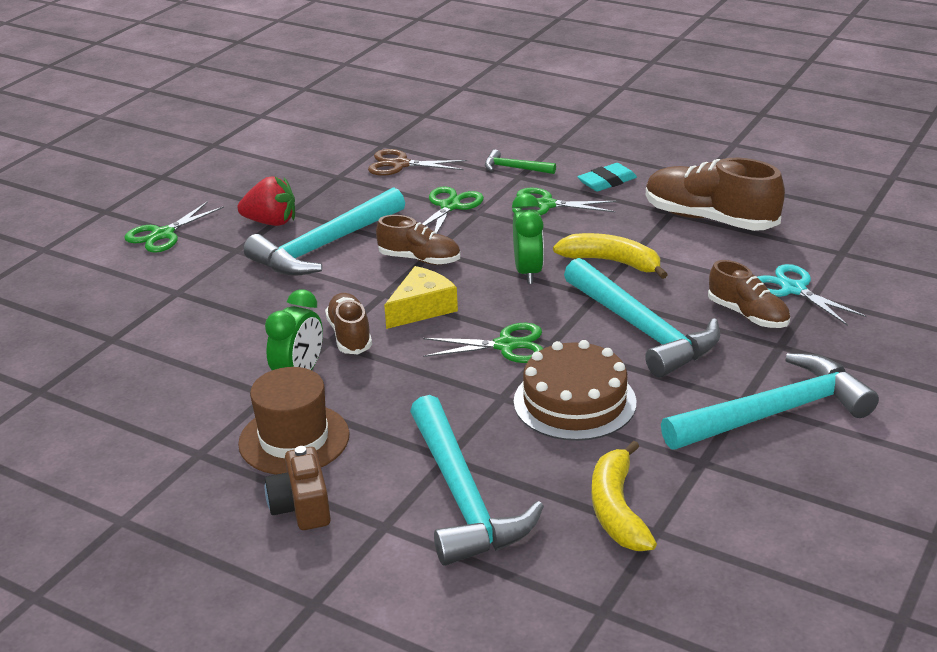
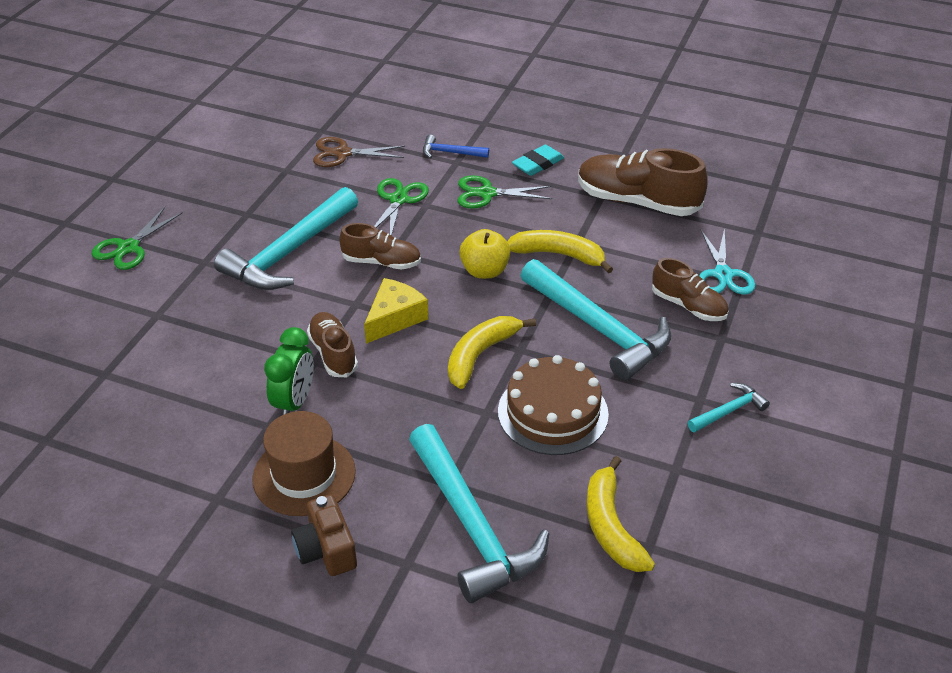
camera: 10 degrees left, 10 degrees up
red strawberry [237,176,295,226] -> none
green scissors [423,323,543,363] -> yellow banana [448,316,536,389]
green hammer [485,150,556,174] -> blue hammer [423,135,489,158]
green clock [512,193,544,284] -> yellow apple [459,229,510,279]
turquoise hammer [661,353,879,449] -> turquoise hammer [688,383,770,433], size x0.46
turquoise scissors [757,264,866,326] -> turquoise scissors turned 135 degrees counterclockwise [699,228,755,295]

